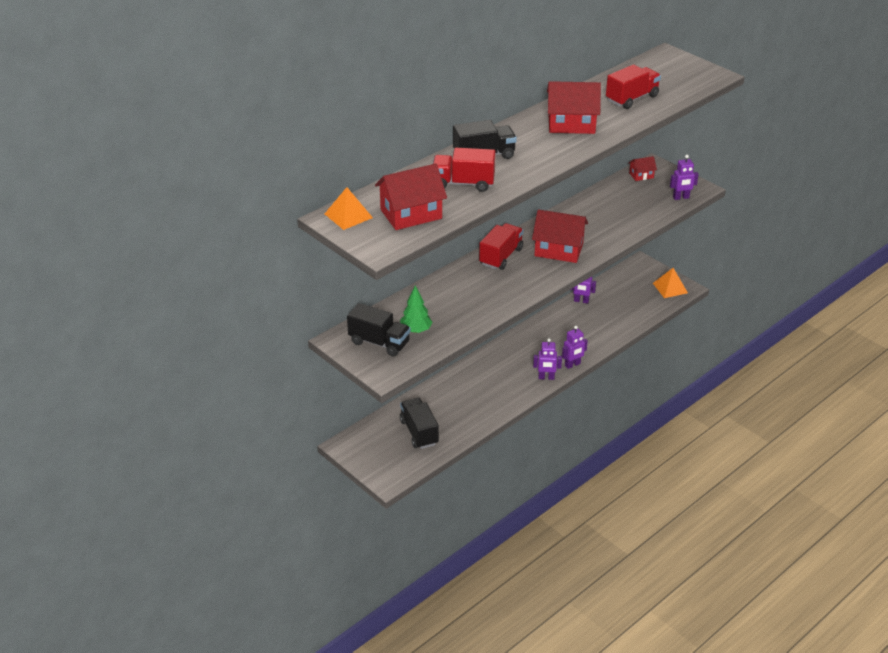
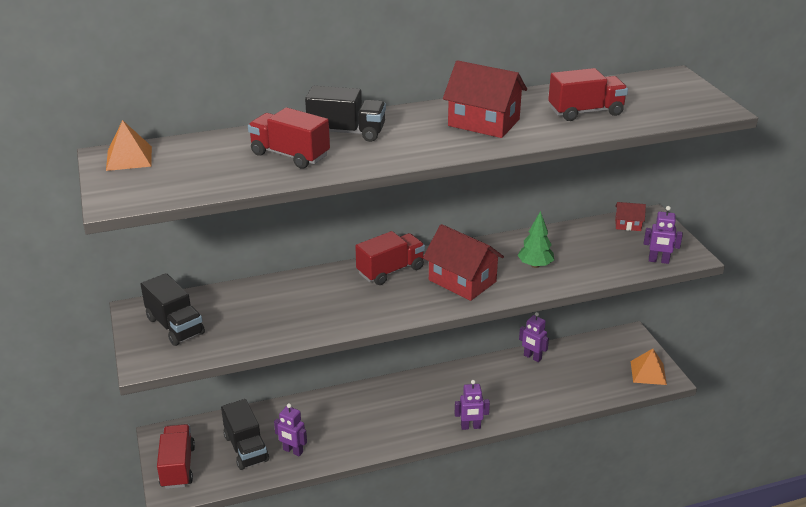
camera: 25 degrees right, 5 degrees down
red house [375,164,447,230] -> none
green tree [400,285,432,333] -> green tree moved to [518,211,554,268]
black truck [400,398,439,449] -> black truck turned 150 degrees clockwise [221,399,269,470]
purple robot [533,338,562,380] -> purple robot moved to [274,403,307,456]
none -> red truck [157,424,195,489]

